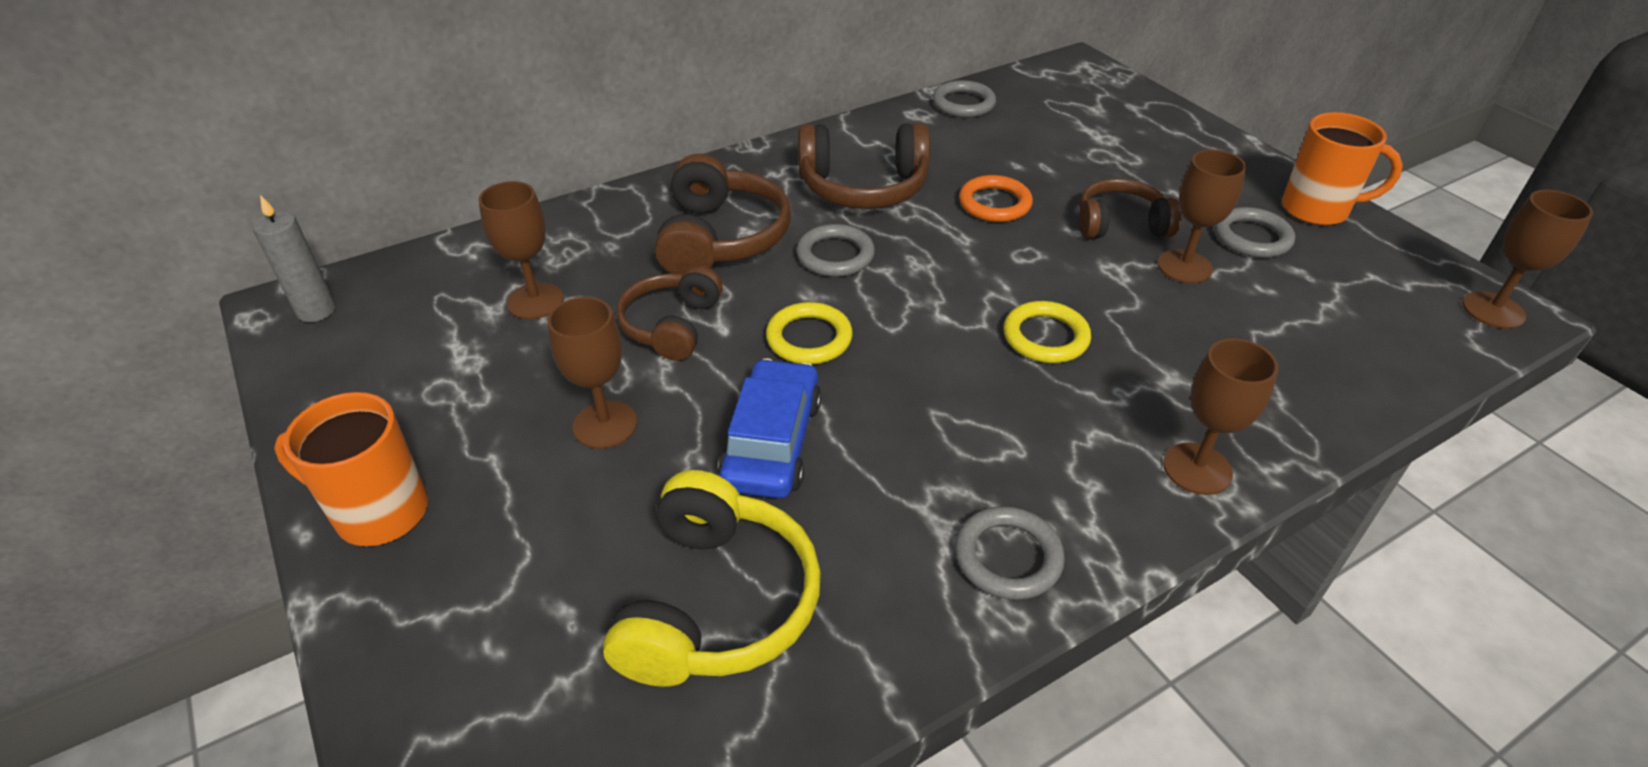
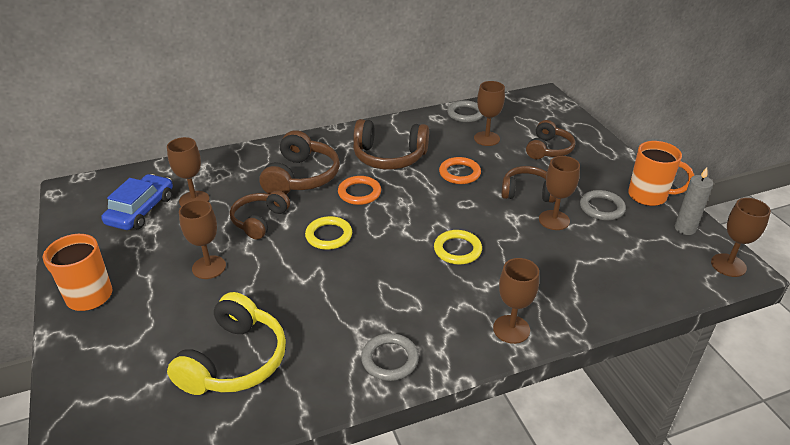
camera: 10 degrees right, 5 degrees down
grey candle [253,195,336,322] -> grey candle moved to [675,167,713,235]
blue car [718,358,822,498] -> blue car moved to [101,174,173,230]
grey ring [796,224,875,277] -> orange ring [338,176,381,205]
none -> brown goblet [474,81,505,146]
none -> brown headphones [526,120,575,159]

